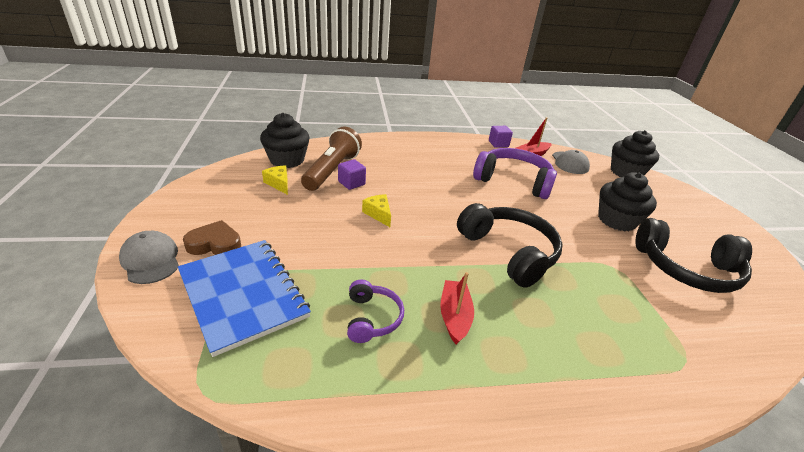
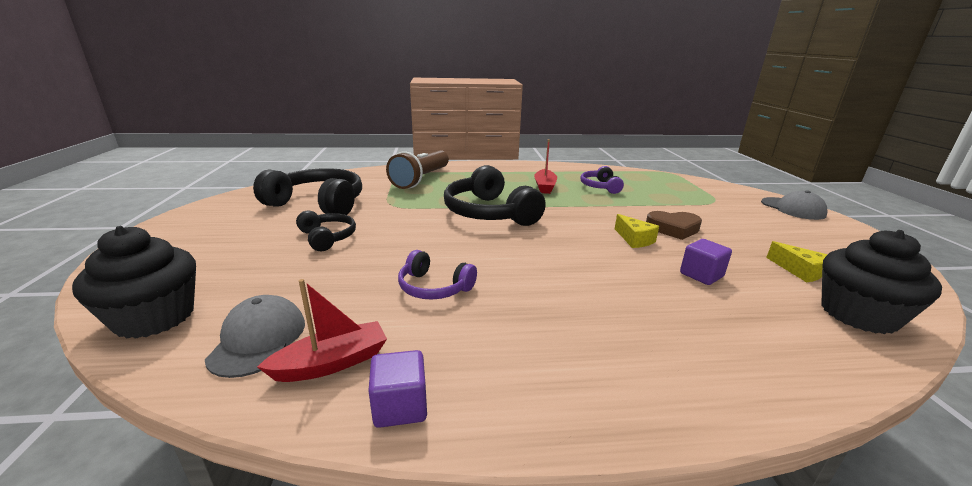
camera: 175 degrees left, 10 degrees down
blue notebook [178,240,311,357] -> none
brown heart [183,220,241,255] -> brown heart moved to [646,211,702,240]
brown flashlight [301,126,362,191] -> brown flashlight moved to [386,150,449,189]
purple headphones [473,148,557,199] -> purple headphones [398,250,477,300], size x0.54
black cupcake [598,172,657,231] -> black headphones [296,211,356,251]

